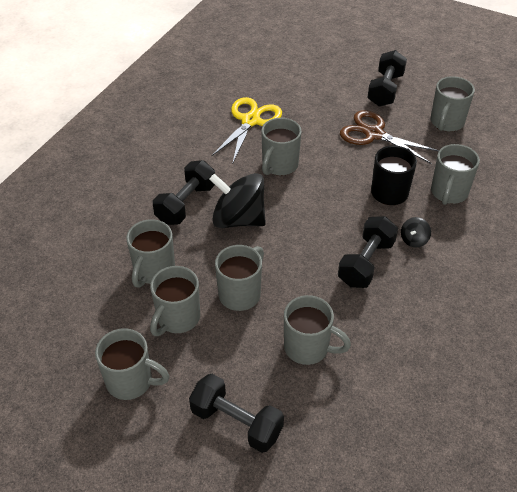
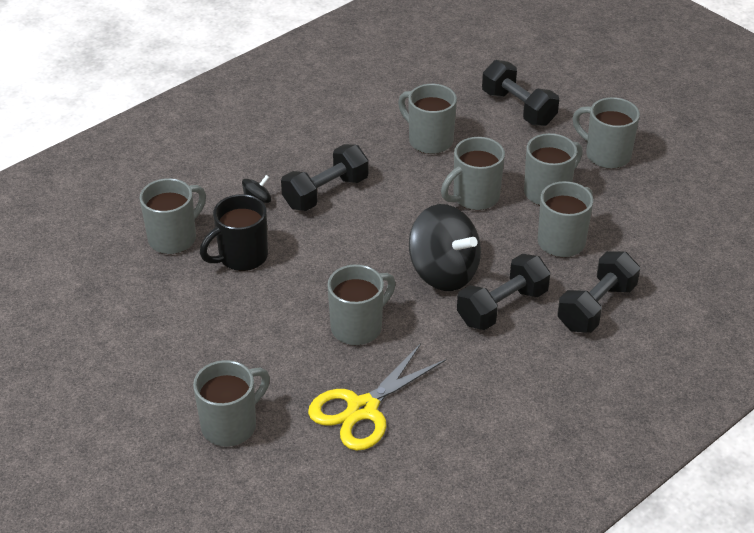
camera: 160 degrees left, 5 degrees down
brown scissors [340,110,439,164] -> none
black dumbbell [367,50,407,107] -> black dumbbell moved to [557,251,640,333]
grey mug [431,76,475,132] -> grey mug moved to [193,360,270,446]

